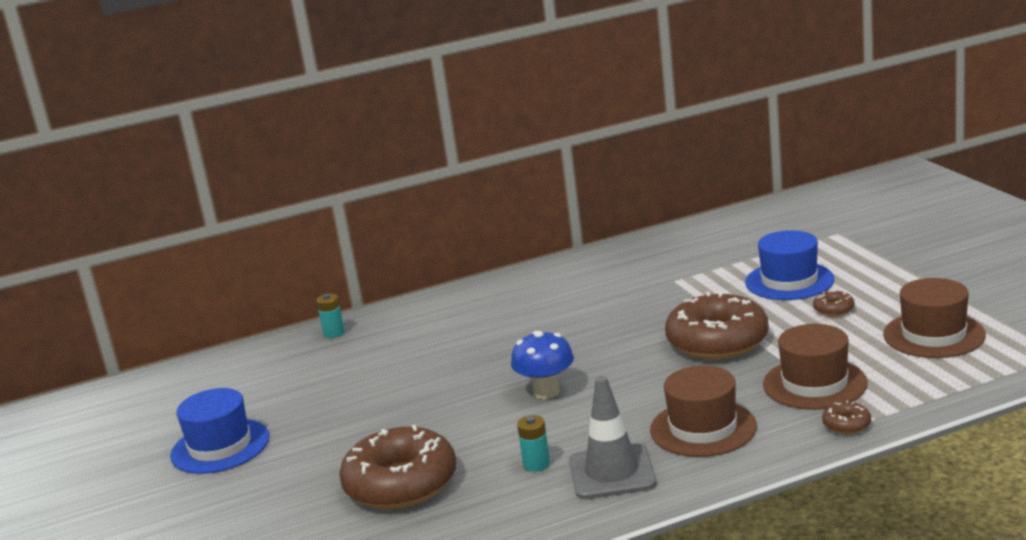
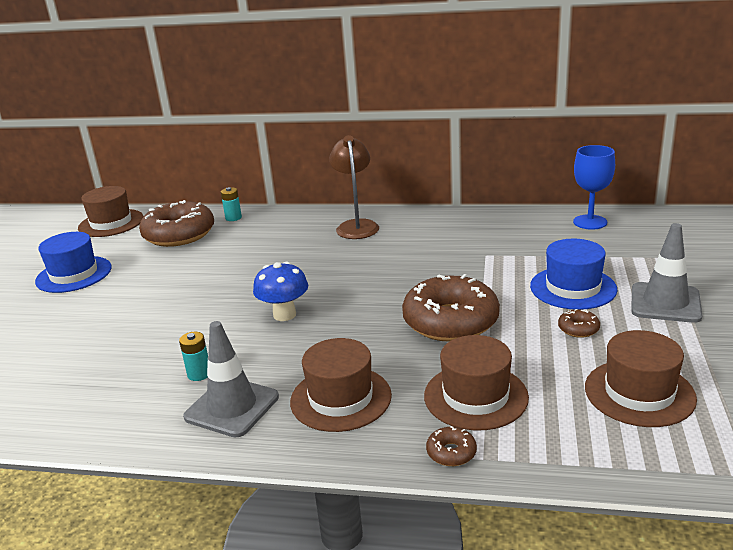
camera: 30 degrees right, 5 degrees up
brown donut [339,425,456,509] -> brown donut moved to [139,200,214,247]
none -> brown hat [78,186,144,237]
none -> brown lamp [329,135,379,239]
none -> blue goblet [573,145,615,230]
none -> grey traffic cone [631,223,702,323]

